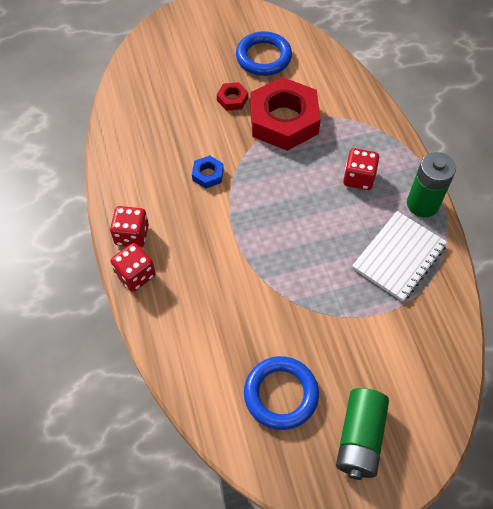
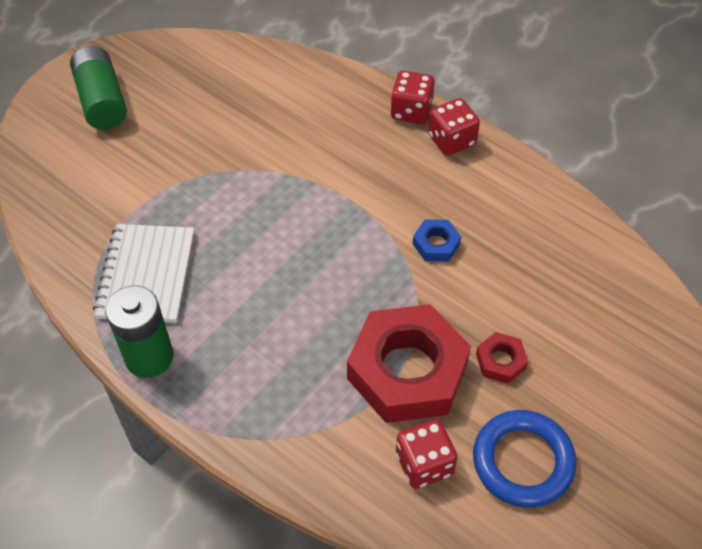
camera: 145 degrees right, 5 degrees down
blue ring [244,356,319,430] -> none
red dice [343,148,379,190] -> red dice moved to [396,419,458,489]

